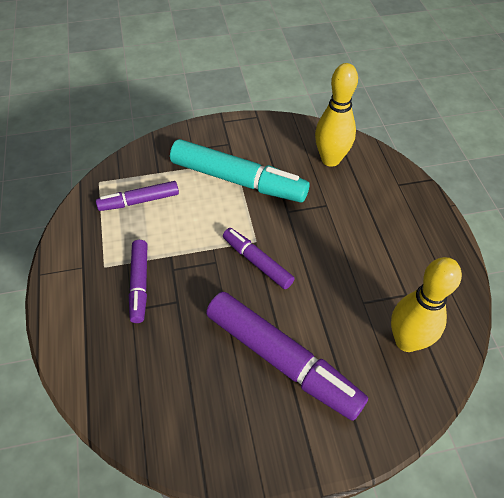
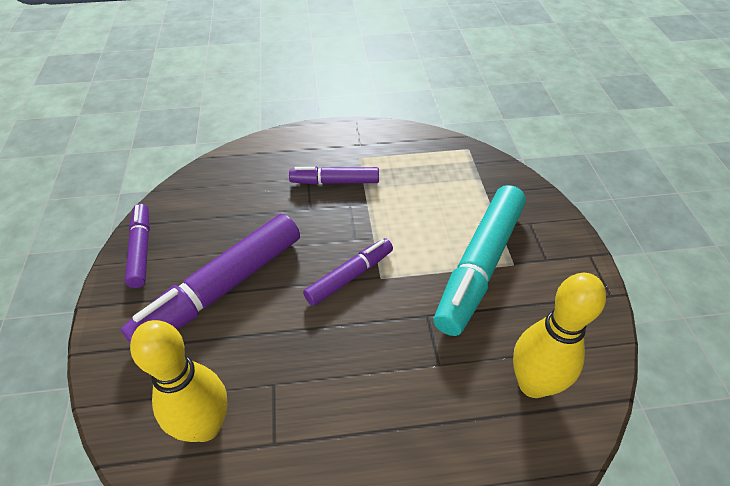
camera: 95 degrees right, 5 degrees down
purple marker [96,181,179,211] -> purple marker moved to [125,204,150,288]

